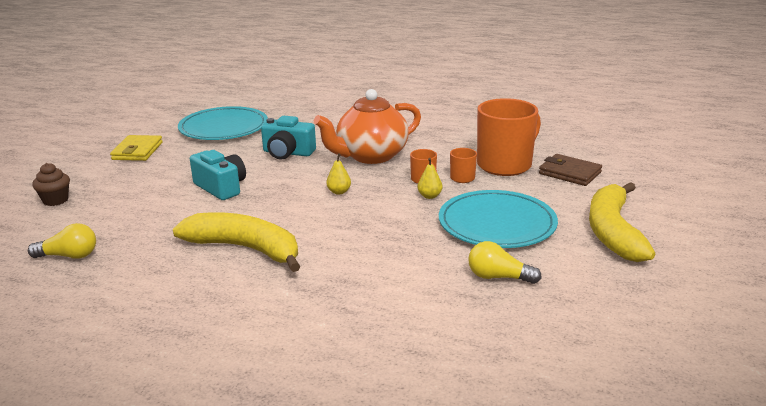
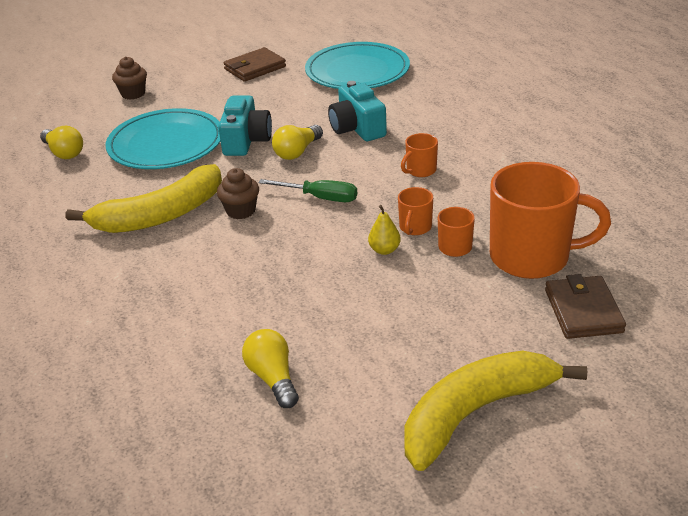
camera: 50 degrees right, 10 degrees up
yellow wallet [110,135,163,161] -> brown wallet [224,47,286,82]
yellow banana [173,212,300,272] -> yellow banana turned 75 degrees clockwise [65,164,222,233]
orange teapot [314,89,421,164] -> orange mug [401,133,438,177]
yellow pear [326,153,351,195] -> green screwdriver [259,179,357,202]
turquoise plate [439,190,558,248] -> turquoise plate moved to [106,108,221,169]
none -> brown cupcake [217,168,259,219]
none -> yellow light bulb [272,125,323,160]

